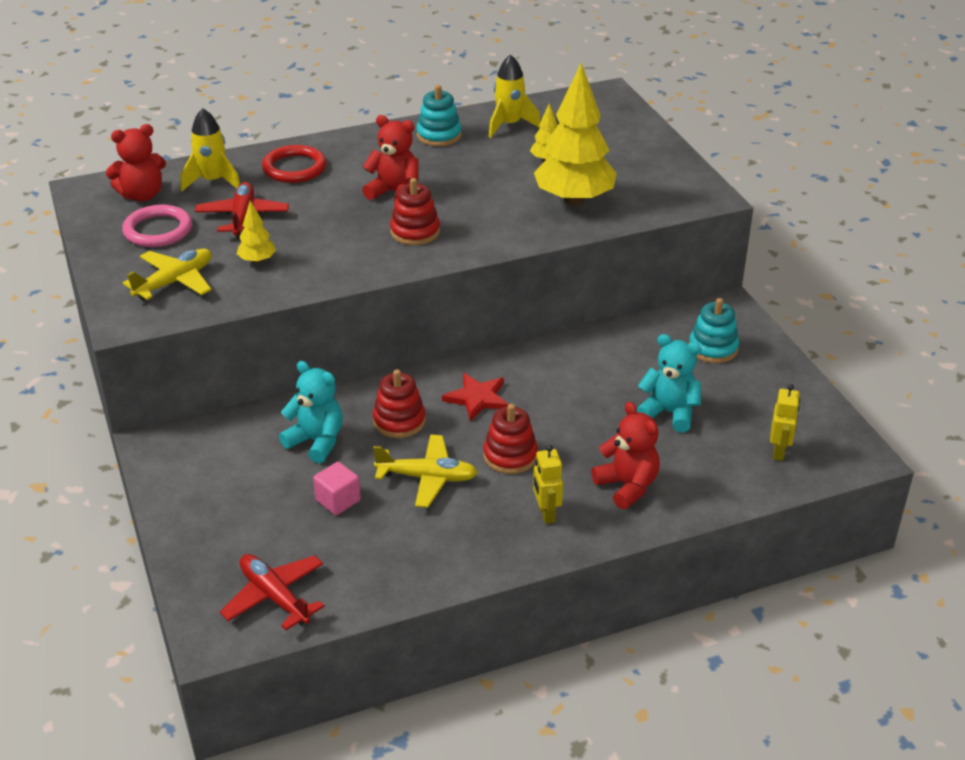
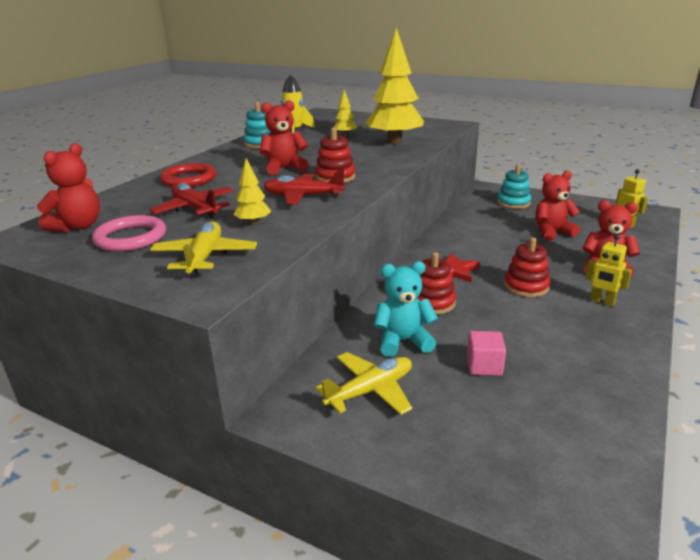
camera: 40 degrees left, 10 degrees down
yellow rocket [180,108,240,191] -> none
red plane [220,554,324,630] -> red plane moved to [263,169,345,204]
yellow plane [373,435,478,508] -> yellow plane moved to [315,352,412,415]
turquoise teddy bear [637,334,702,433] -> red teddy bear [536,171,580,241]

